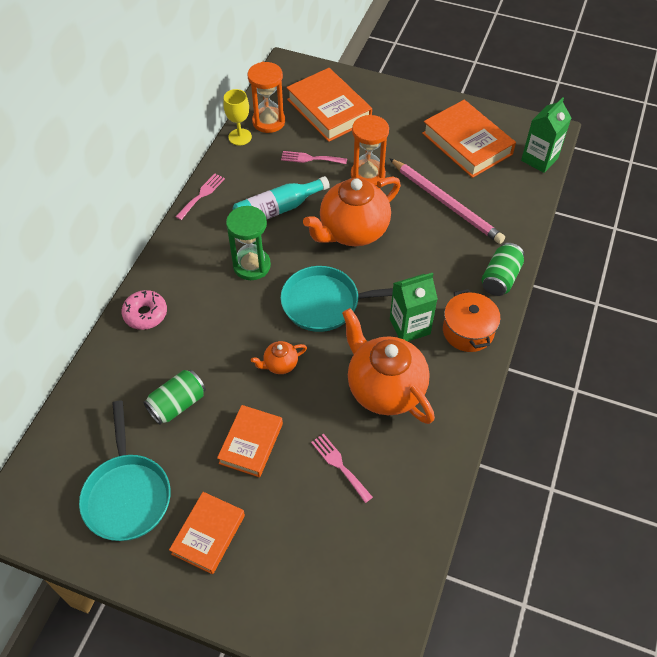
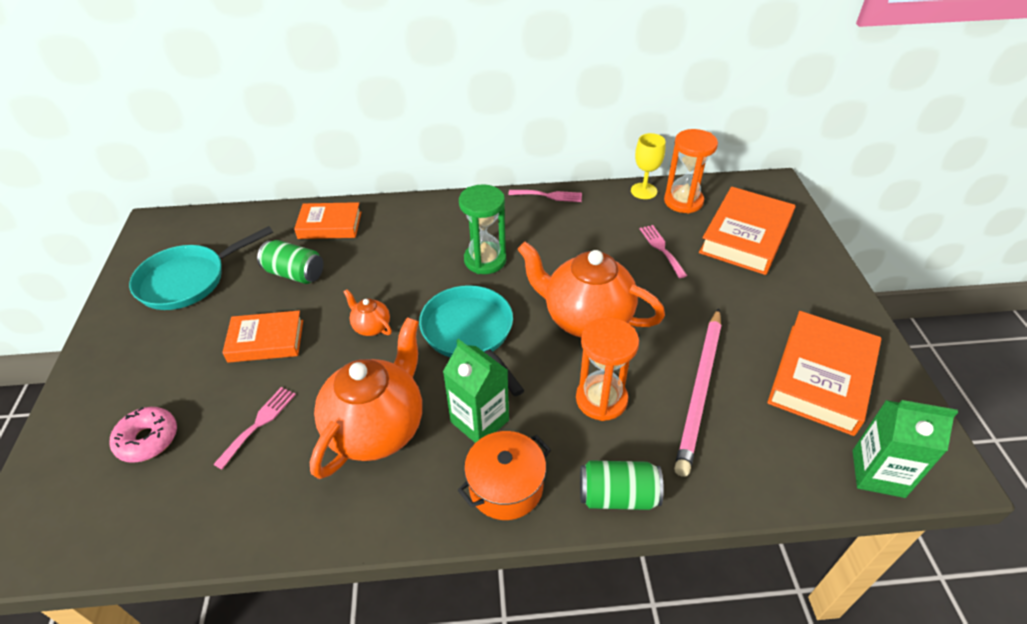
camera: 65 degrees right, 10 degrees down
pink donut [122,290,167,330] -> pink donut moved to [110,407,177,463]
orange book [169,492,245,574] -> orange book moved to [294,202,361,239]
turquoise bottle [233,176,330,220] -> none
orange hourglass [351,115,389,186] -> orange hourglass moved to [576,317,639,421]

